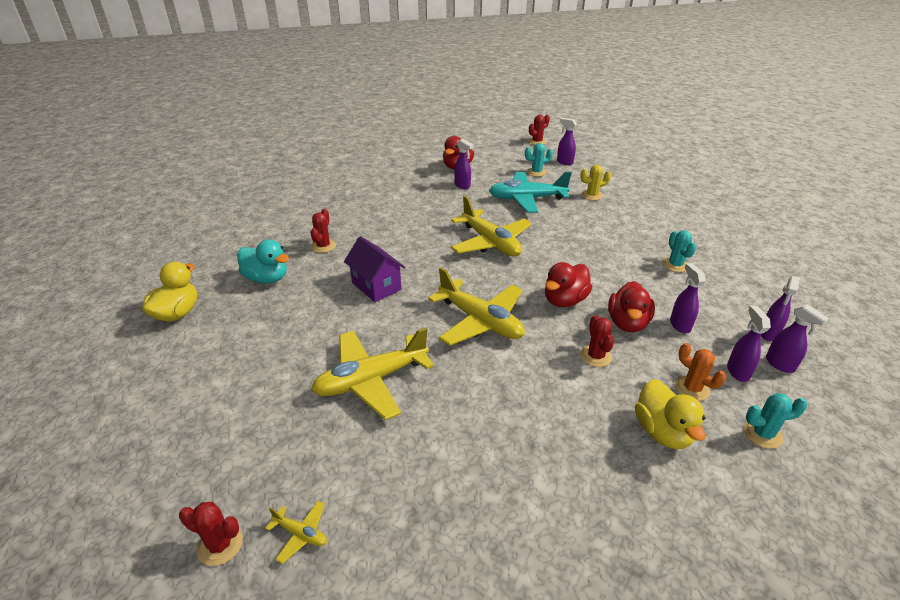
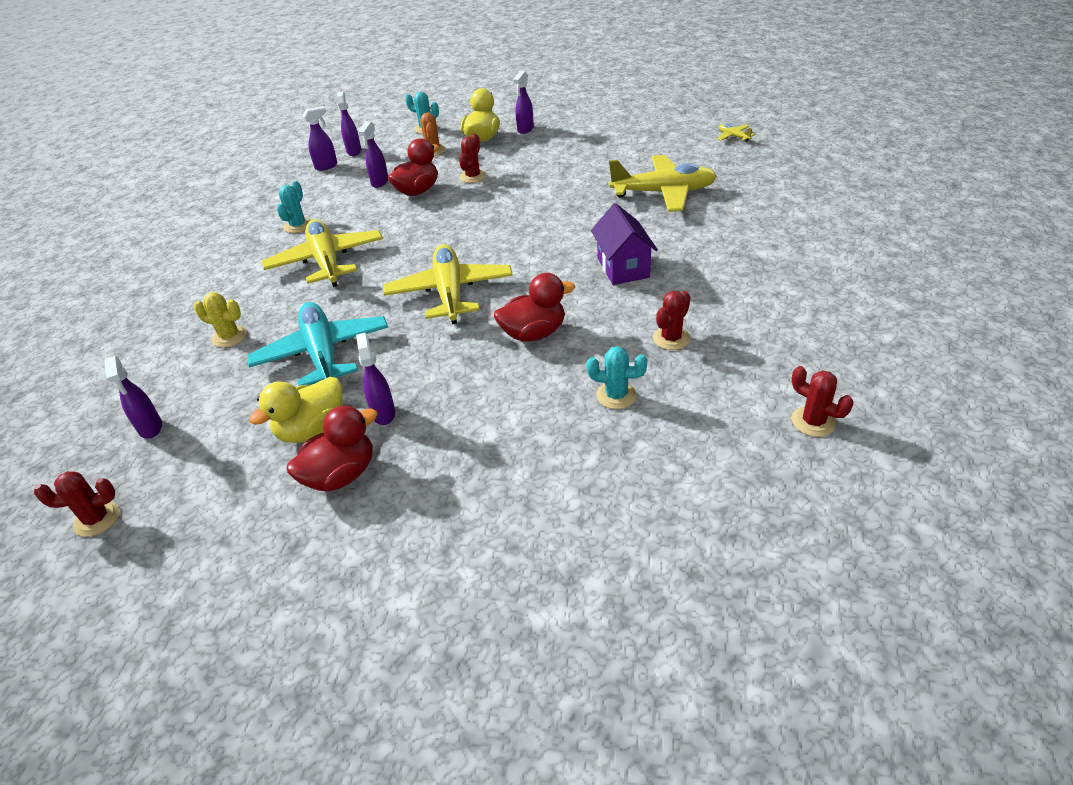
camera: 150 degrees left, 5 degrees up
yellow duck [142,261,197,322] -> yellow duck moved to [249,377,343,443]
red cactus [179,502,243,566] -> red cactus moved to [792,366,853,437]
turquoise duck [237,239,289,284] -> none
yellow plane [428,267,525,346] -> yellow plane moved to [262,219,383,287]
turquoise plane [489,172,572,213] -> turquoise plane turned 135 degrees counterclockwise [247,302,388,386]
turquoise cactus [525,143,553,177] -> turquoise cactus moved to [586,346,647,409]
red duck [545,262,592,307] -> red duck moved to [494,273,575,342]
purple spray bottle [727,306,771,382] -> purple spray bottle moved to [513,71,534,134]

